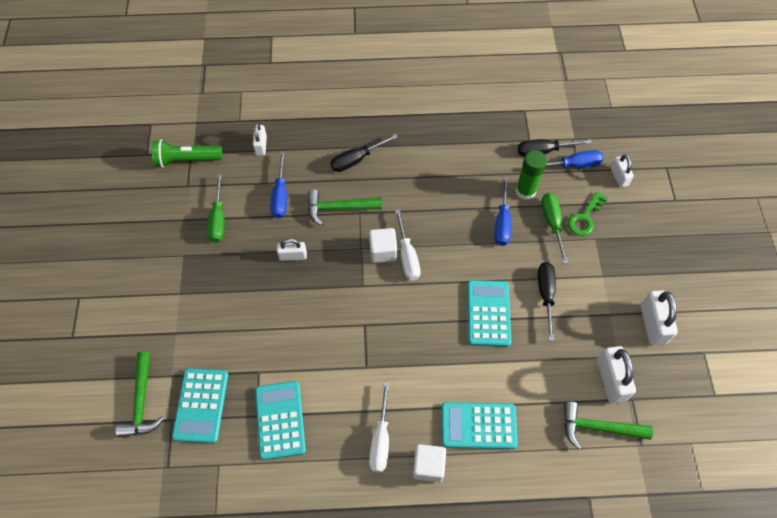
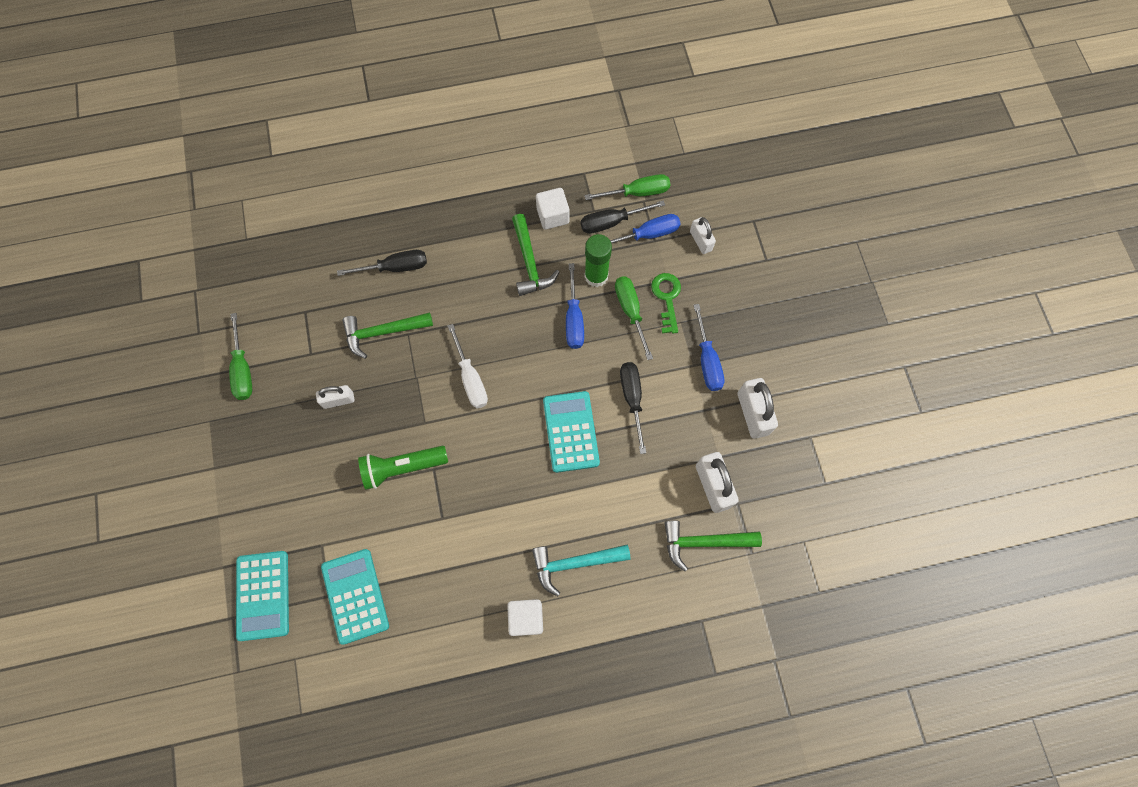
camera: 10 degrees left, 10 degrees up
green hammer [115,352,164,438] -> green hammer moved to [512,214,559,296]
green flashlight [152,140,223,167] -> green flashlight moved to [358,446,448,490]
white padlock [253,123,267,156] -> none
blue screwdriver [270,152,287,218] -> blue screwdriver moved to [693,304,724,391]
black screwdriver [330,134,398,172] -> black screwdriver turned 150 degrees counterclockwise [337,250,427,276]
white cube [369,228,397,263] -> white cube moved to [536,188,569,230]
white screwdriver [369,382,390,473] -> none
turquoise calculator [441,402,518,449] -> turquoise hammer [532,545,631,596]
green key [567,191,608,236] -> green key turned 150 degrees clockwise [651,273,681,334]
none -> green screwdriver [585,174,670,200]

